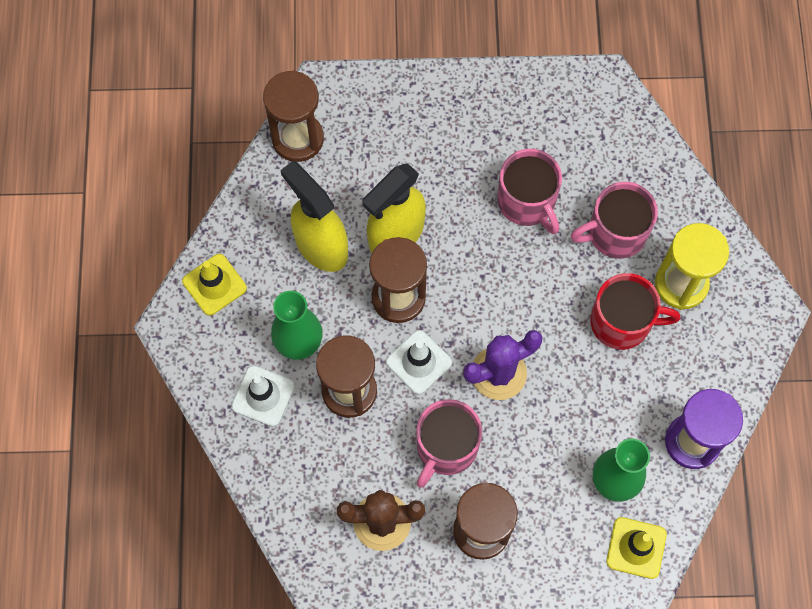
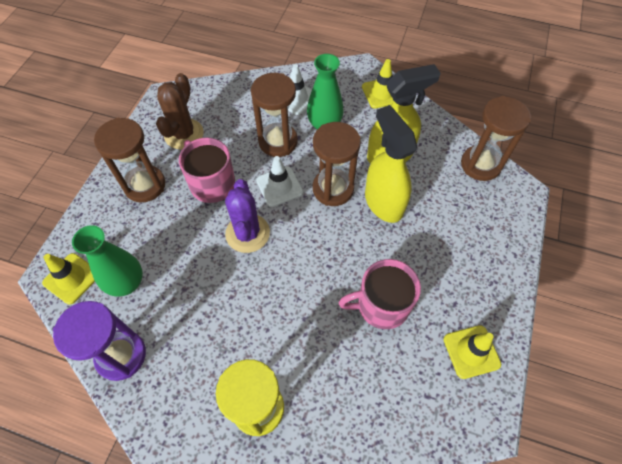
camera: 110 degrees right, 10 degrees down
pink mug [571,182,658,259] -> none
red mug [590,273,680,350] -> none
none -> yellow traffic cone [443,325,501,379]

